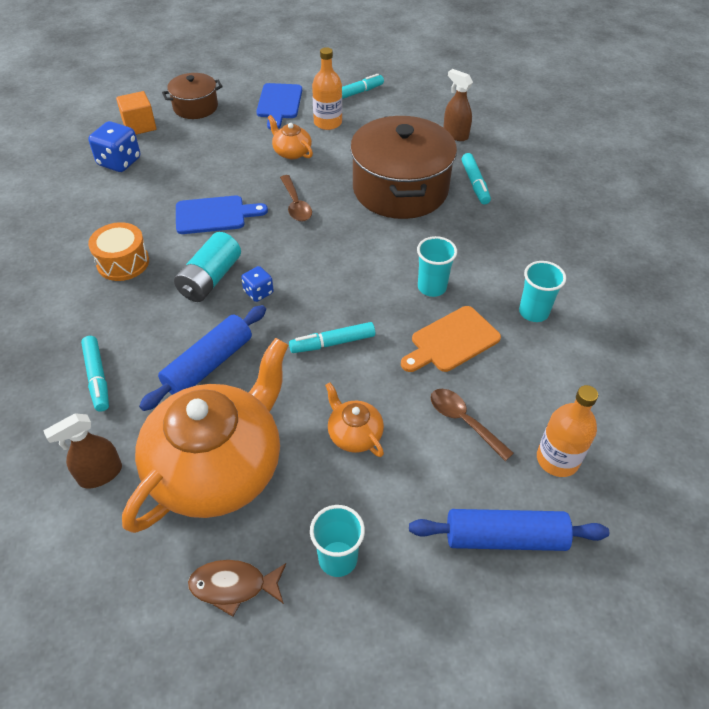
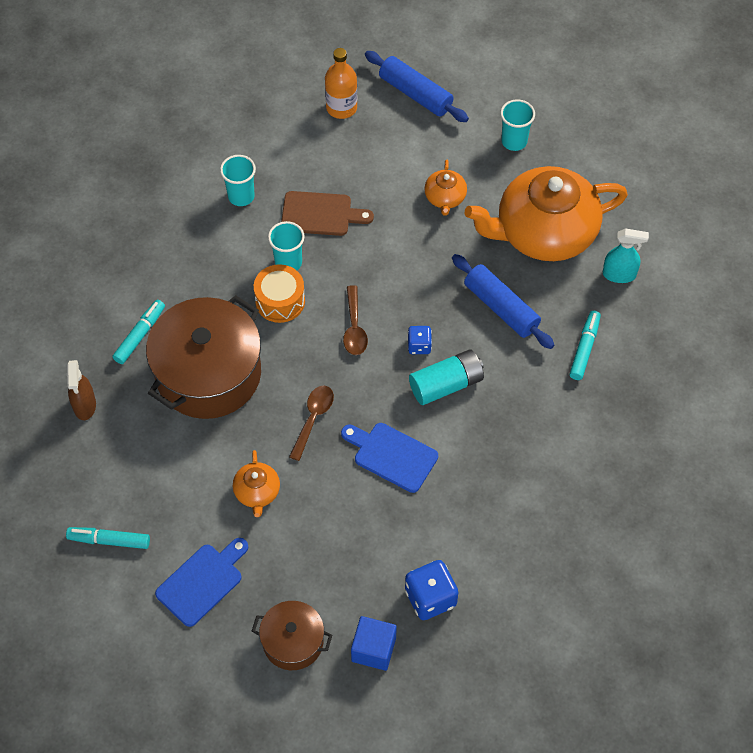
camera: 140 degrees left, 10 degrees up
brown spray bottle [44,413,122,488] -> turquoise spray bottle [603,228,649,283]
orange drum [88,222,149,281] -> orange drum moved to [254,264,305,323]
orange cube [116,91,156,135] -> blue cube [351,616,397,671]
blue rolling pin [139,305,266,411] -> blue rolling pin turned 60 degrees clockwise [452,254,554,349]
brown fish [188,560,286,617] -> none
turquoise marker [289,322,375,353] -> none
orange bottle [312,47,342,130] -> none
orange cutting board [401,306,501,372] -> brown cutting board [281,191,374,236]
brown spoon [431,389,514,461] -> brown spoon moved to [343,285,368,355]

